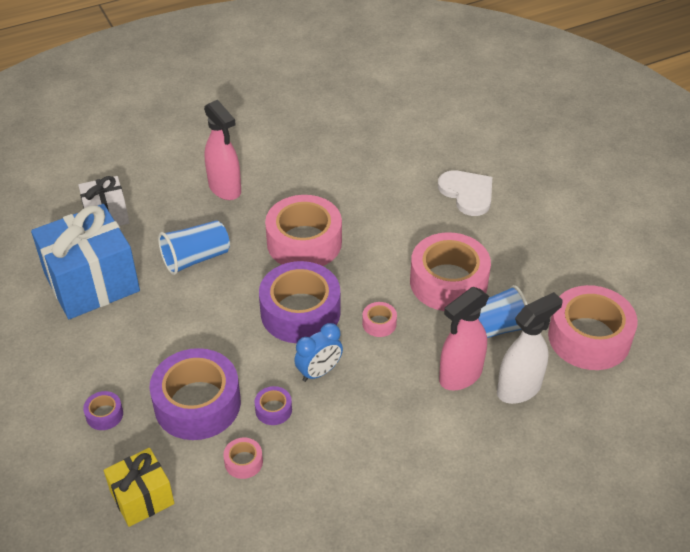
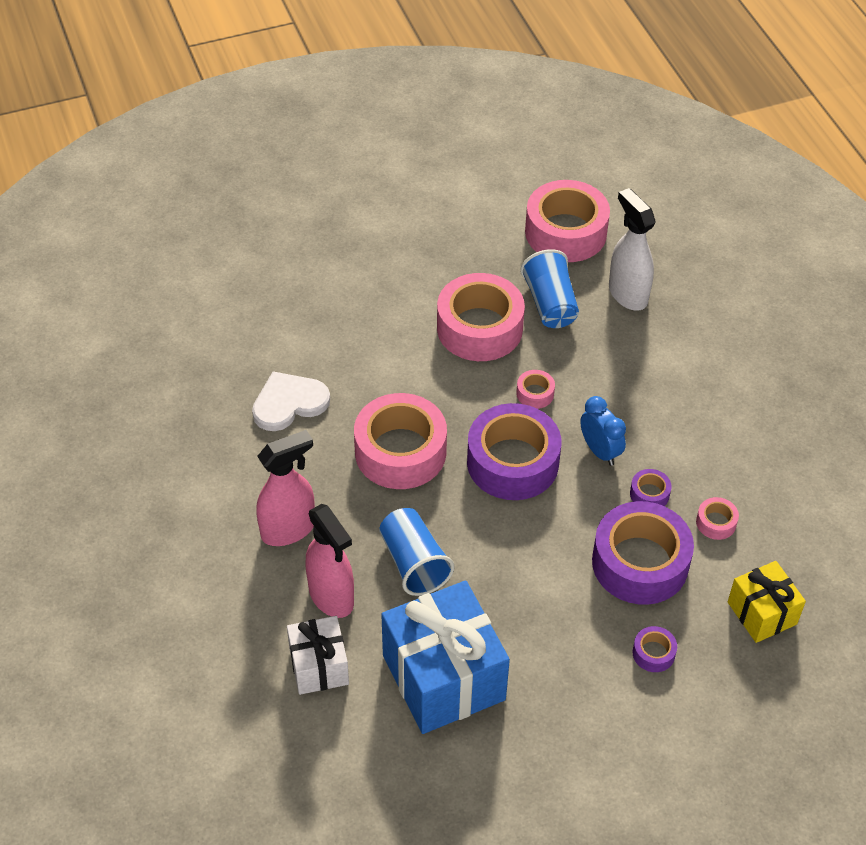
camera: 85 degrees left, 5 degrees up
white heart [438,170,492,216] -> white heart moved to [252,371,330,431]
pink spray bottle [439,287,489,391] -> pink spray bottle moved to [305,504,354,618]

